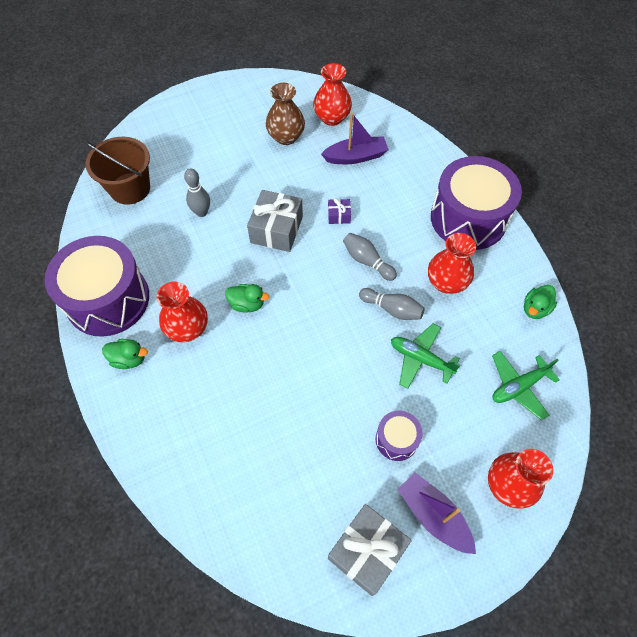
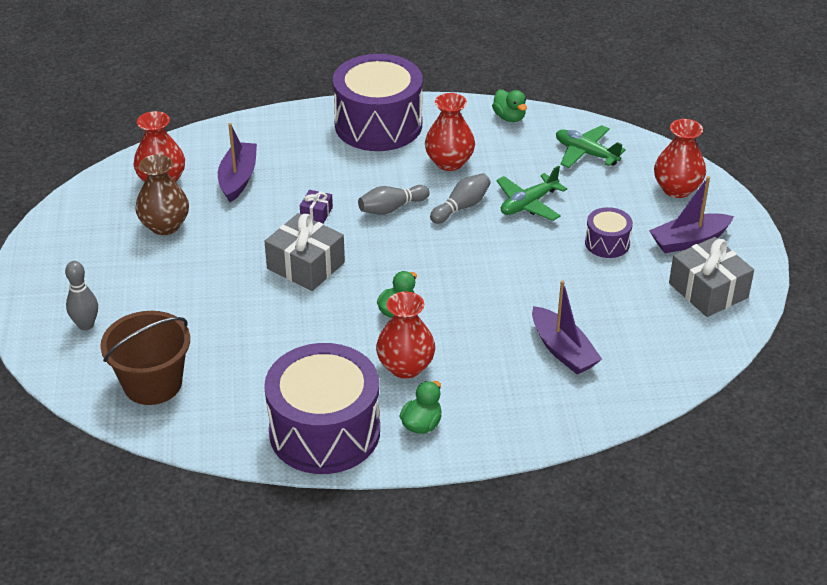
camera: 70 degrees left, 20 degrees down
grey bowling pin [184,168,210,217] -> grey bowling pin moved to [65,261,98,330]
green plane [492,351,560,420] -> green plane turned 135 degrees clockwise [556,125,626,168]
none -> purple boat [532,280,602,374]

